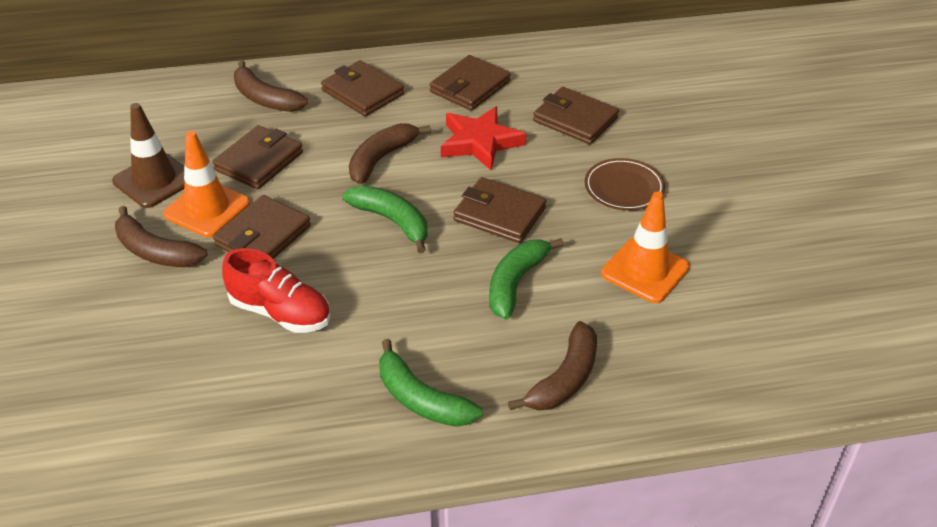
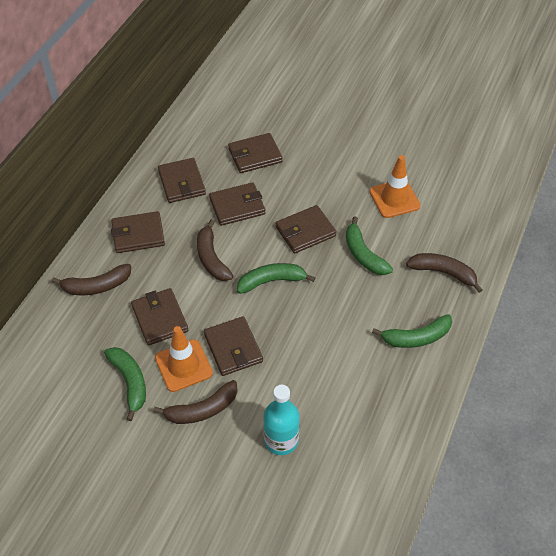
camera: 55 degrees left, 10 degrees up
brown traffic cone [112,103,185,208] -> green banana [104,347,146,421]
red shoe [222,248,331,333] -> none
red star [441,106,526,171] -> brown wallet [209,182,265,226]
brown banana [508,321,597,411] -> brown banana turned 45 degrees counterclockwise [406,253,483,293]
brown plate [584,158,665,211] -> none
none -> turquoise bottle [263,385,300,455]

